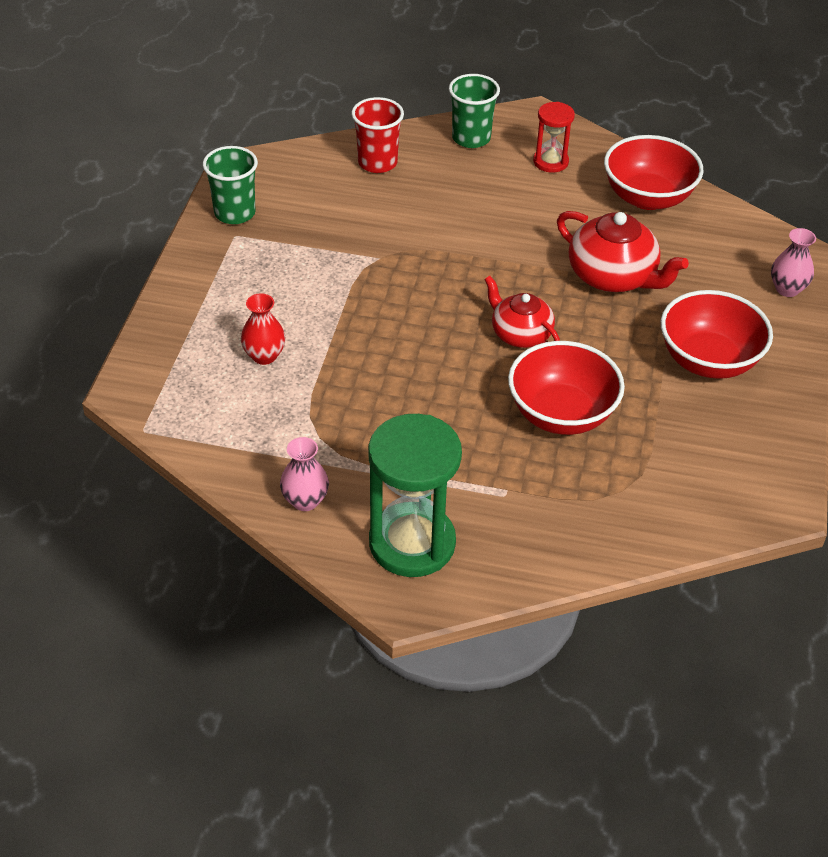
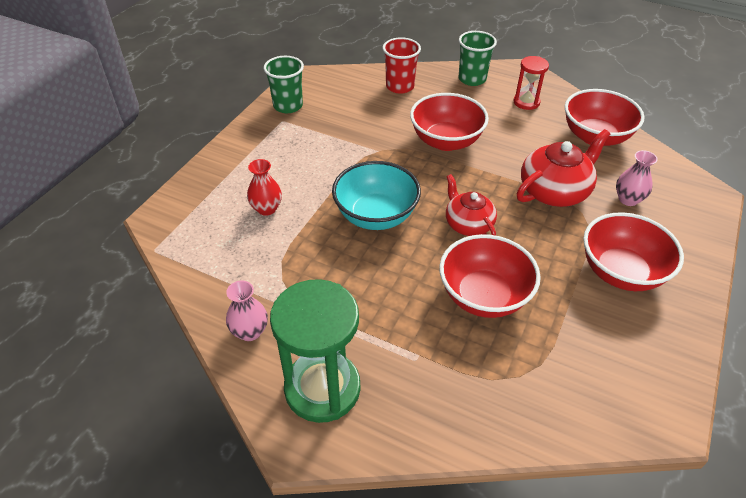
camera: 15 degrees right, 0 degrees up
red teapot [557,211,689,292] -> red teapot turned 90 degrees counterclockwise [517,129,610,207]
pink vase [771,228,816,297] -> pink vase moved to [616,150,658,206]
none -> turquoise bowl [332,161,421,230]
none -> red bowl [410,93,489,151]

